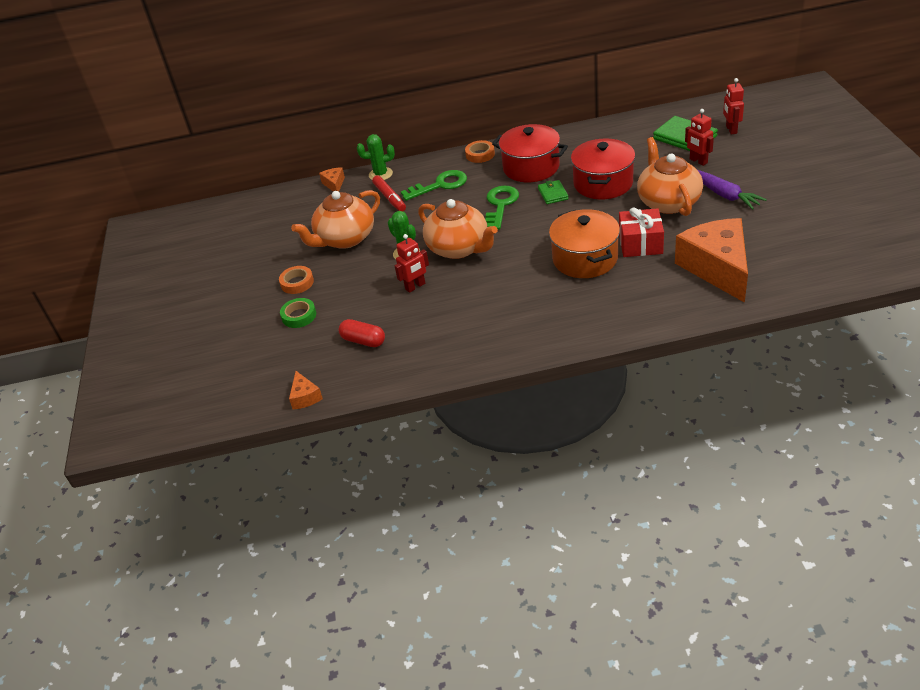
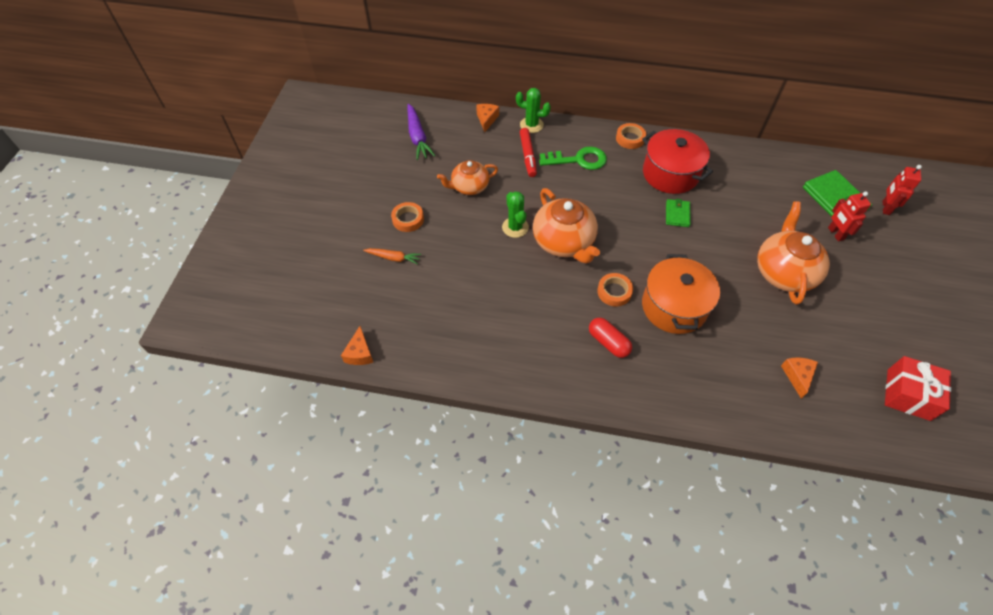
camera: 15 degrees right, 15 degrees up
green tape [280,298,316,328] -> orange carrot [363,248,421,265]
orange teapot [291,190,380,249] -> orange teapot [437,160,498,195], size x0.64
red capsule [339,319,385,347] -> red capsule moved to [589,318,632,358]
red robot [395,234,429,293] -> none
green key [485,186,519,230] -> none
red pot [571,139,635,199] -> none
red gift [619,207,664,257] -> red gift moved to [885,356,951,421]
orange cheese [675,218,748,303] -> orange cheese [781,357,818,399], size x0.42
purple carrot [698,170,767,210] -> purple carrot moved to [408,104,435,160]
none -> orange tape [597,273,633,306]

